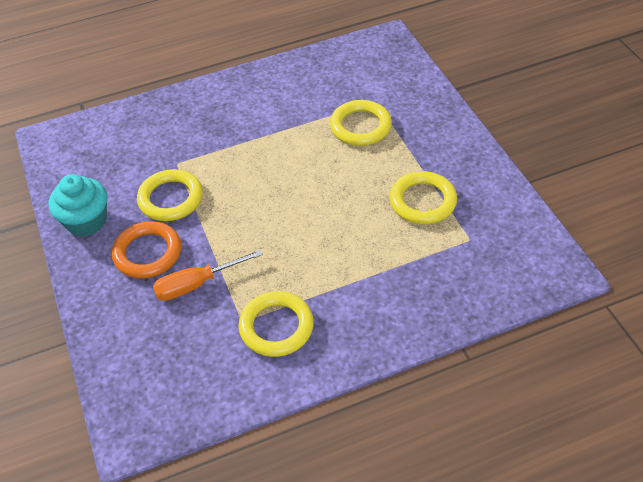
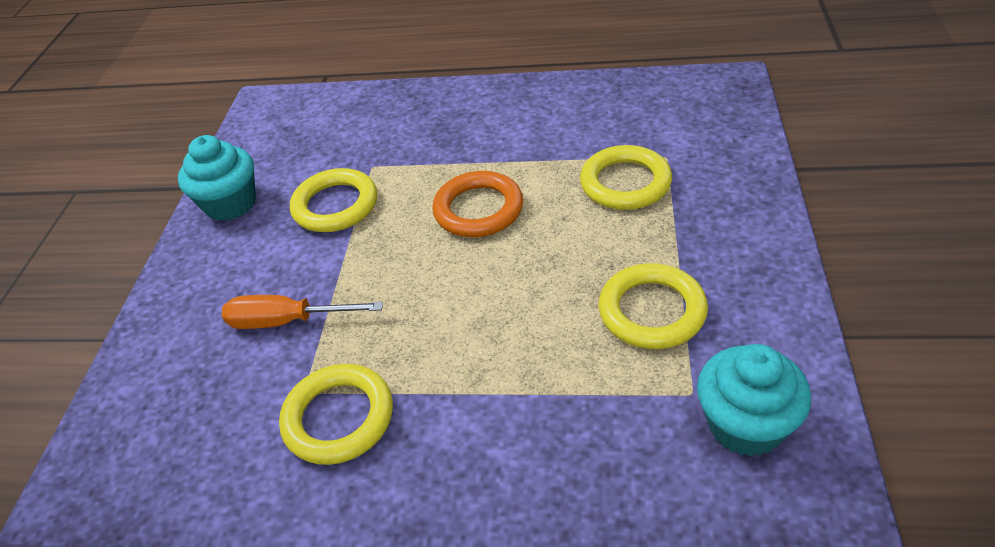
camera: 30 degrees right, 5 degrees down
orange ring [112,221,181,278] -> orange ring moved to [432,171,523,237]
none -> turquoise cupcake [697,344,811,457]

